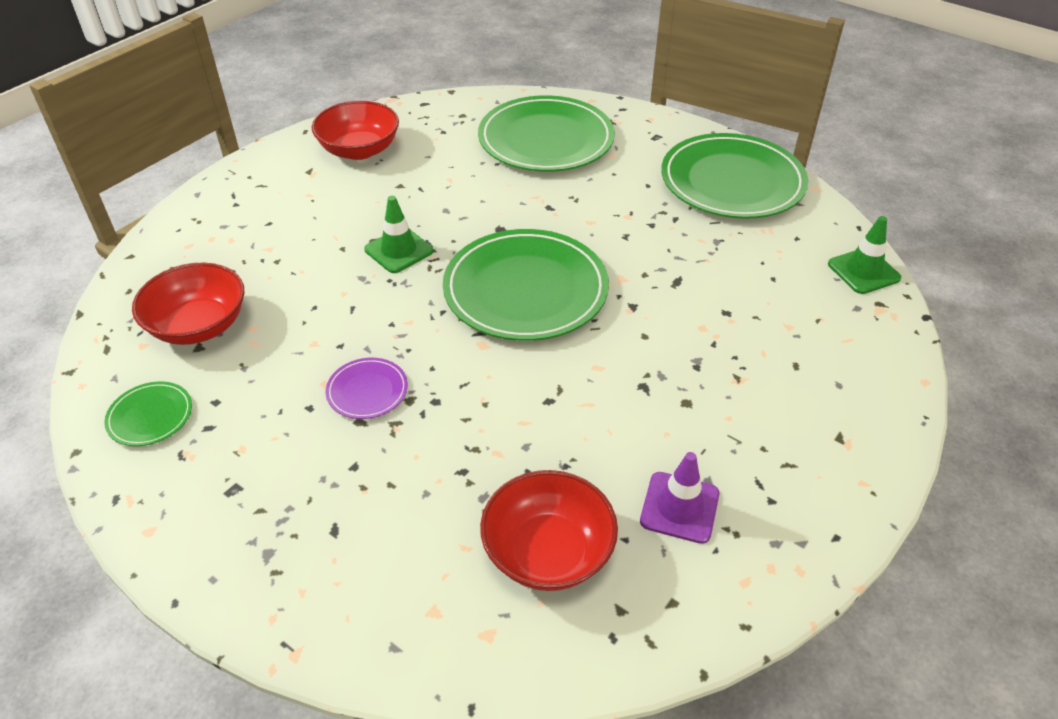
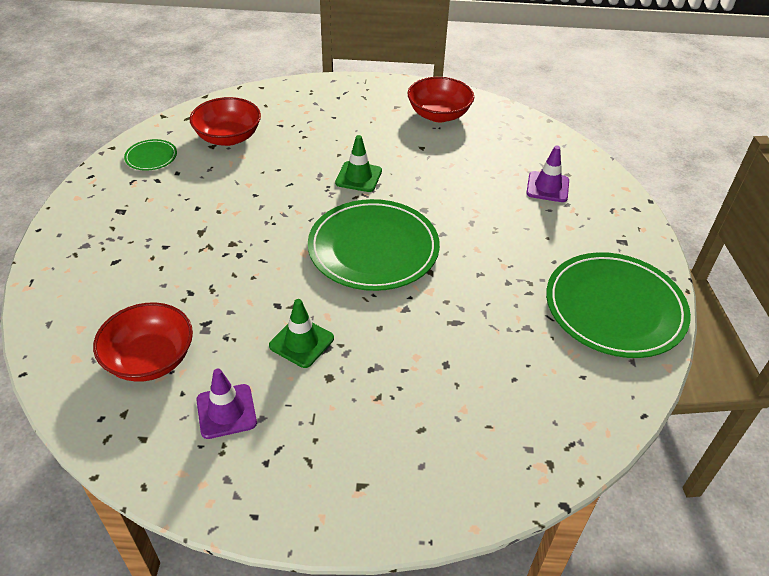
camera: 55 degrees right, 0 degrees up
purple plate [326,358,408,419] -> none
green plate [478,95,615,172] -> purple traffic cone [526,145,569,202]
green traffic cone [828,216,902,294] -> green traffic cone moved to [269,299,334,368]

